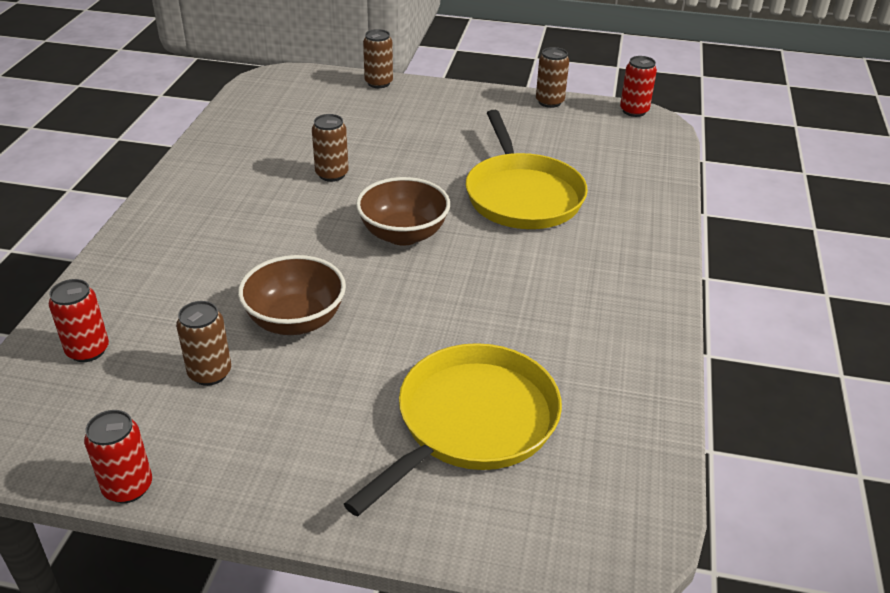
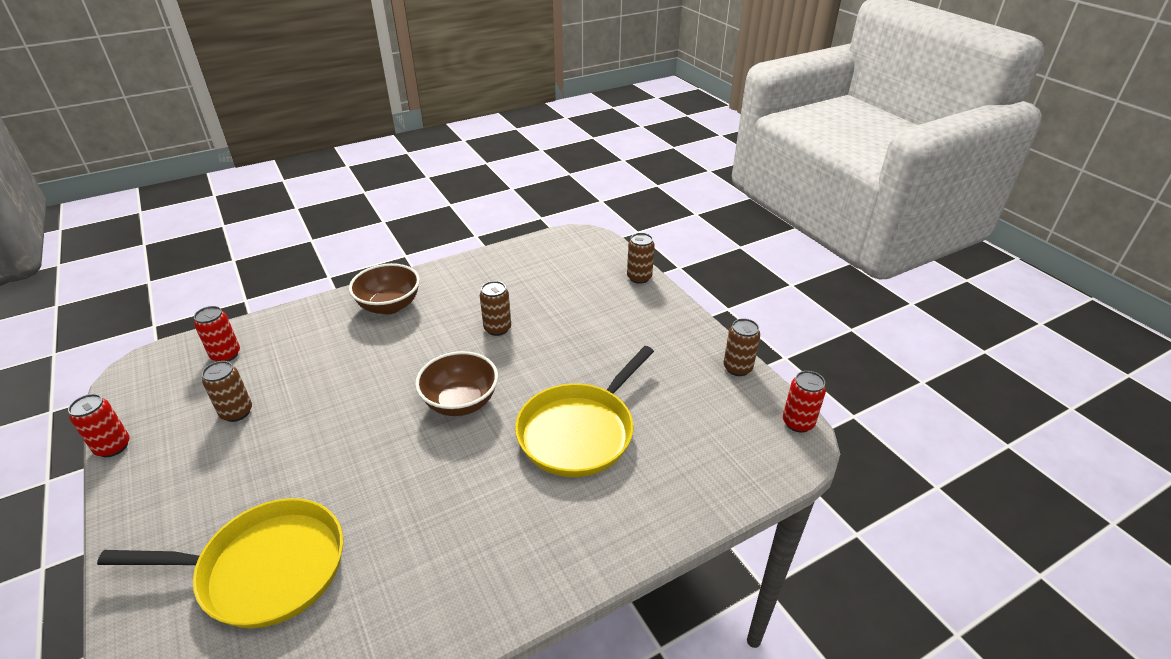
camera: 50 degrees right, 0 degrees up
brown bowl [238,255,346,335] -> brown bowl moved to [349,263,420,314]

